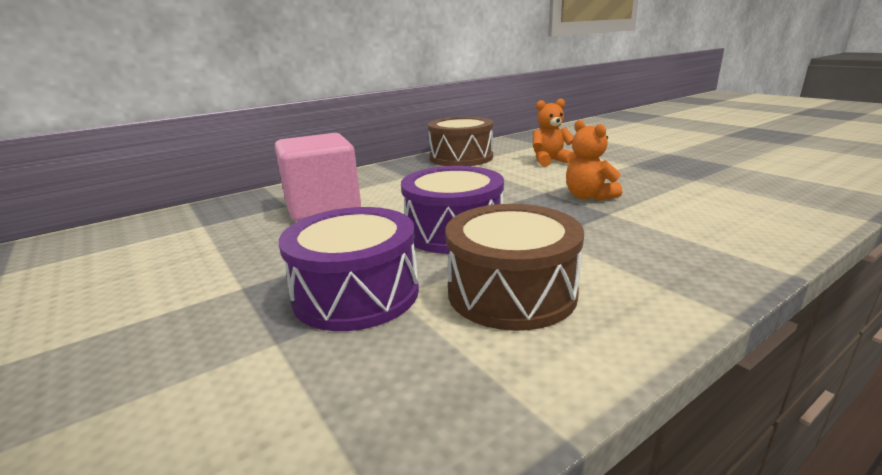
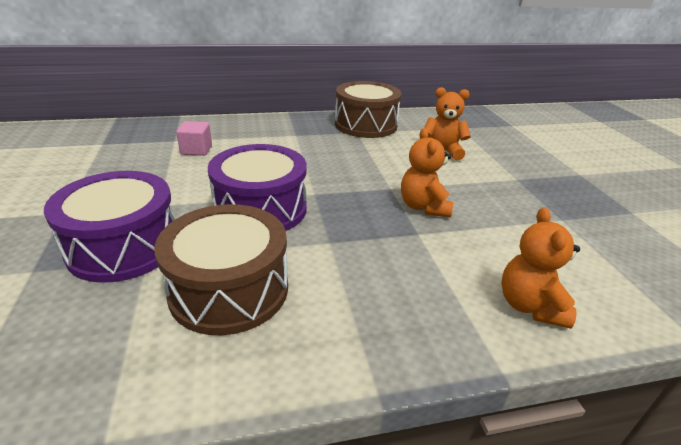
camera: 20 degrees right, 10 degrees up
pink cube [275,133,361,221] -> pink cube [176,121,212,156], size x0.44
none -> orange teddy bear [501,207,580,329]

